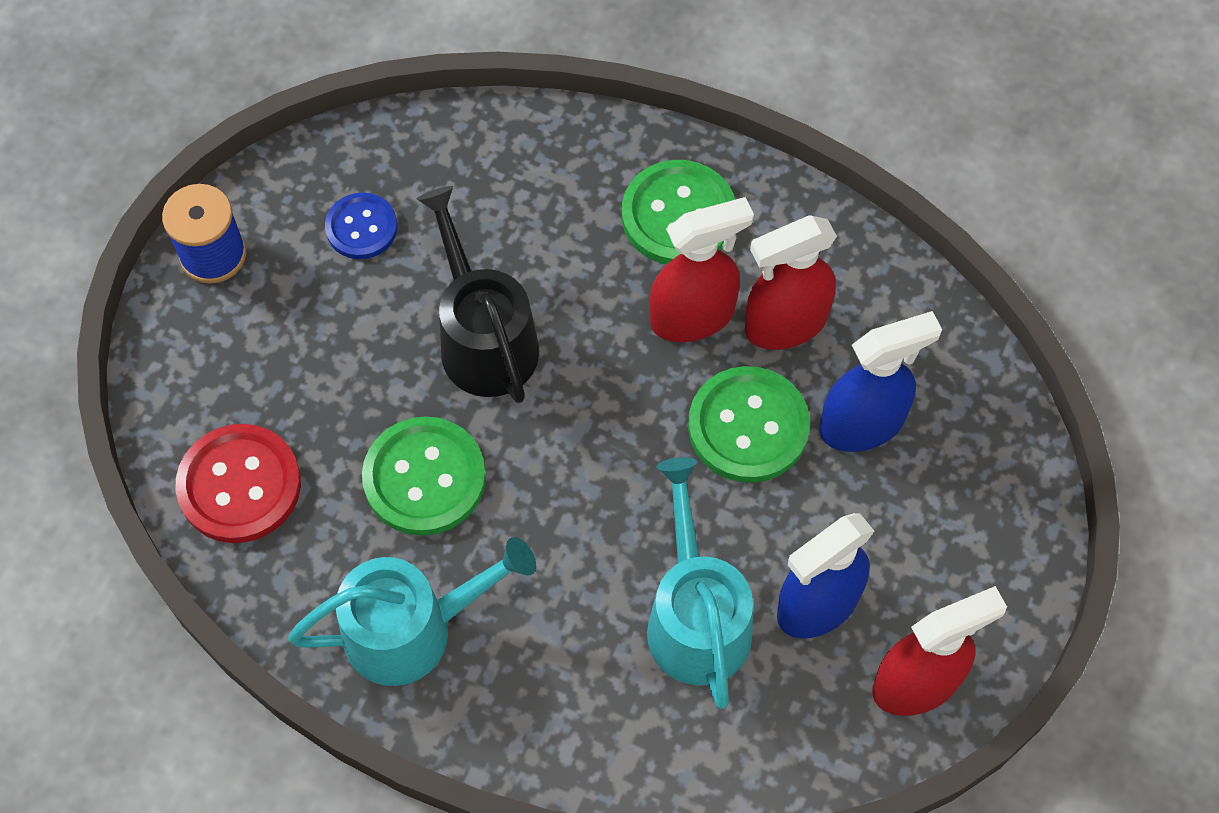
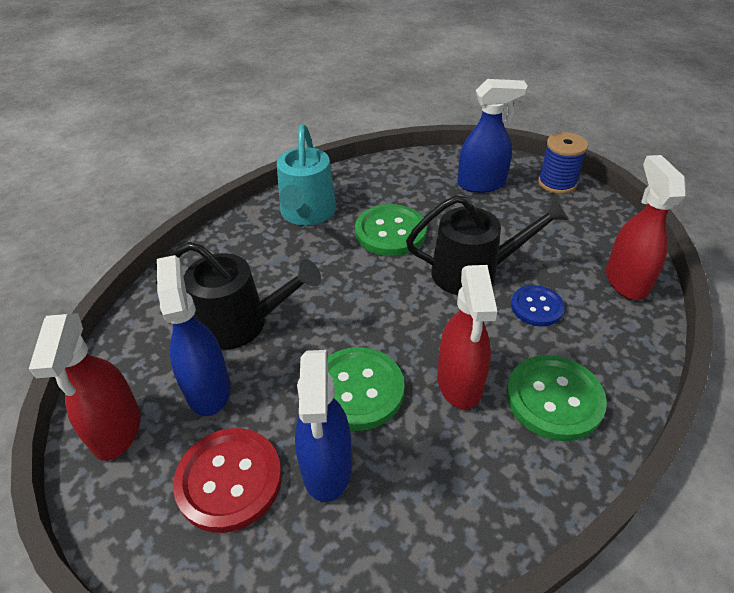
camera: 110 degrees right, 20 degrees down
red button [176,424,301,543] -> red button moved to [173,428,282,533]
blue button [325,193,397,259] -> blue button moved to [511,285,565,326]
turquoise watering can [647,457,753,709] -> black watering can [156,242,321,350]
red spray bottle [745,215,837,350] -> red spray bottle moved to [606,155,686,300]
none -> blue spray bottle [458,79,528,193]

